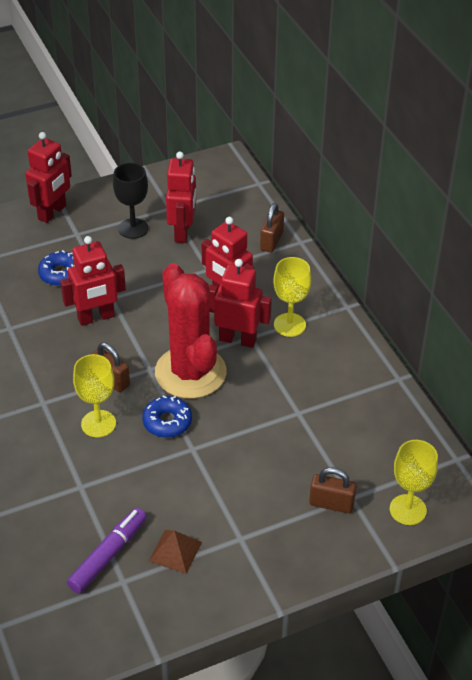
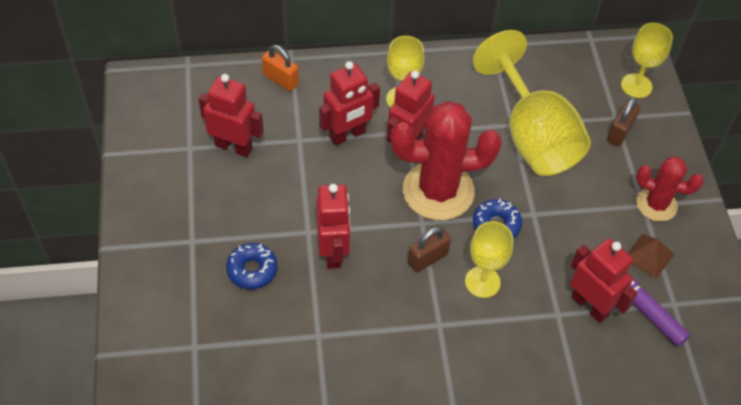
camera: 75 degrees left, 10 degrees up
red robot [25,132,72,223] -> red robot moved to [570,238,637,323]
black goblet [113,163,148,239] -> none
brown padlock [260,203,284,253] -> orange padlock [262,45,299,91]
none -> yellow goblet [473,30,591,176]
none -> red cactus [636,157,704,222]

